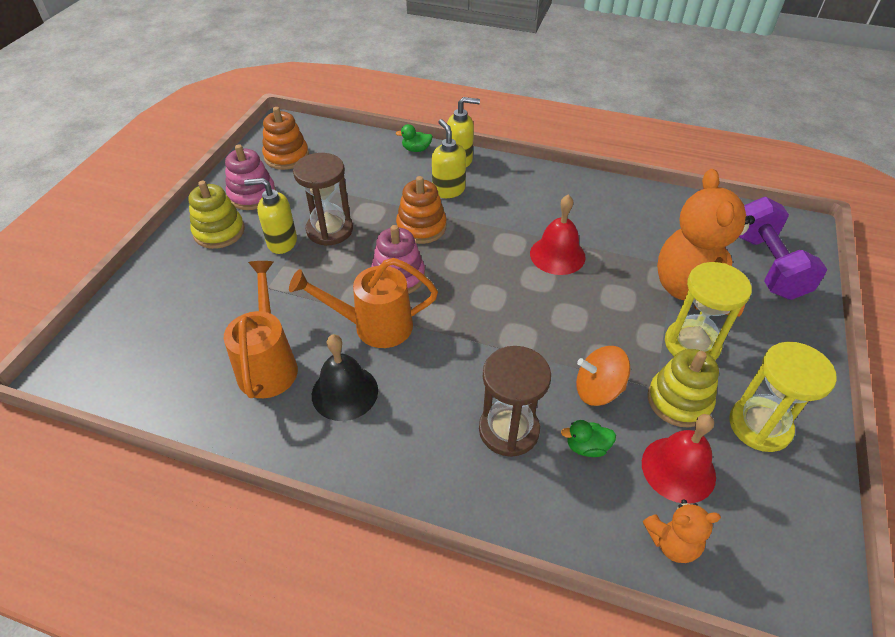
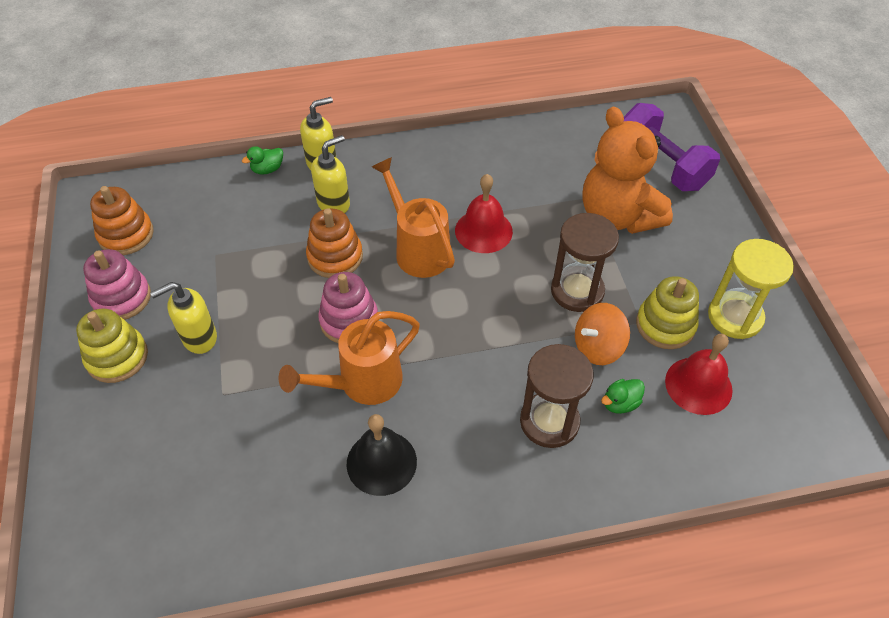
camera: 30 degrees left, 5 degrees up
orange watering can [224,261,298,398] -> orange watering can moved to [372,157,455,278]
brown hourglass [293,153,353,246] -> brown hourglass moved to [551,213,619,312]
yellow soap dispenser [432,119,466,198] -> yellow soap dispenser turned 105 degrees clockwise [311,135,350,213]
orange teddy bear [643,499,721,563] -> none
yellow hourglass [665,262,752,360] -> none

